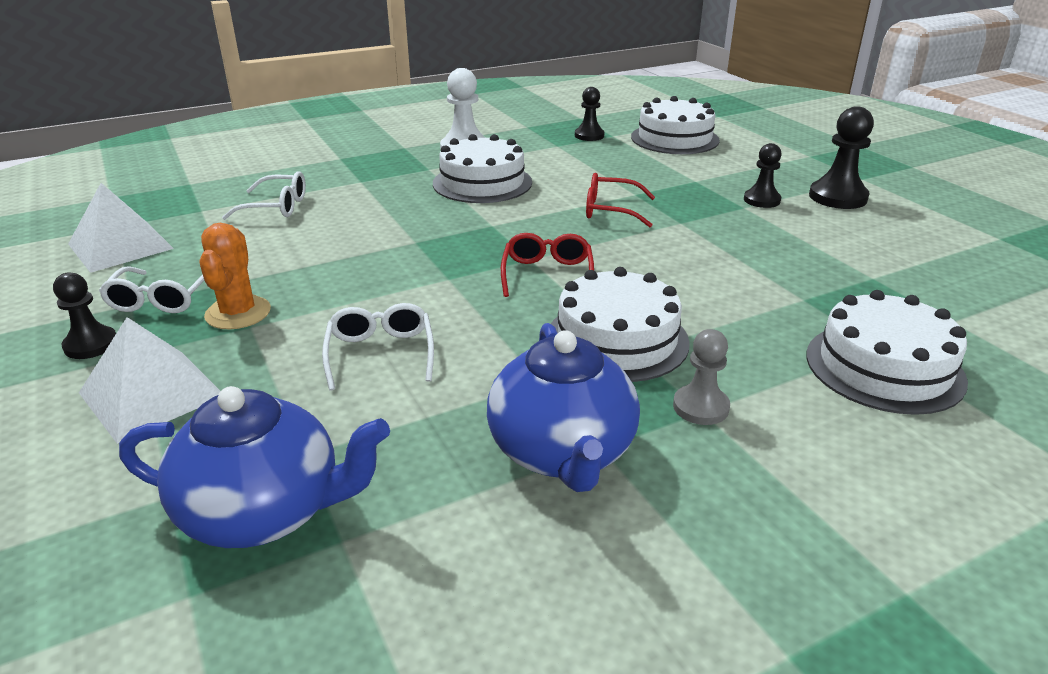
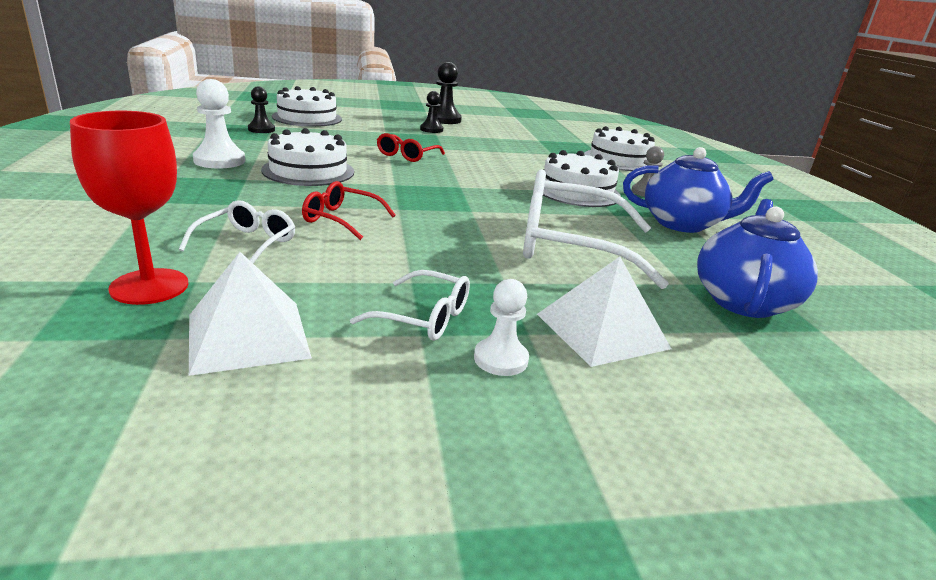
camera: 75 degrees left, 5 degrees down
black pawn [53,272,116,359] -> white pawn [474,279,529,376]
orange cactus [199,223,271,330] -> none
white glasses [322,303,434,391] -> white glasses [523,169,669,289], size x1.99
red glasses [501,233,594,297] -> red glasses moved to [302,181,396,240]
none -> red goblet [70,111,189,305]

